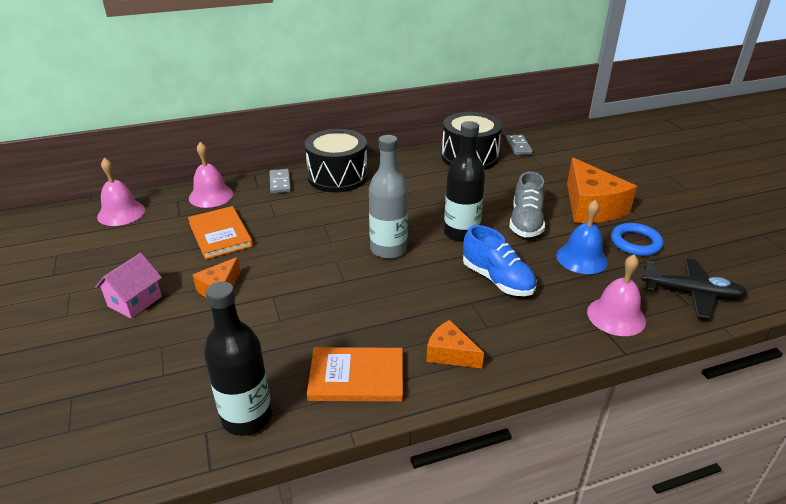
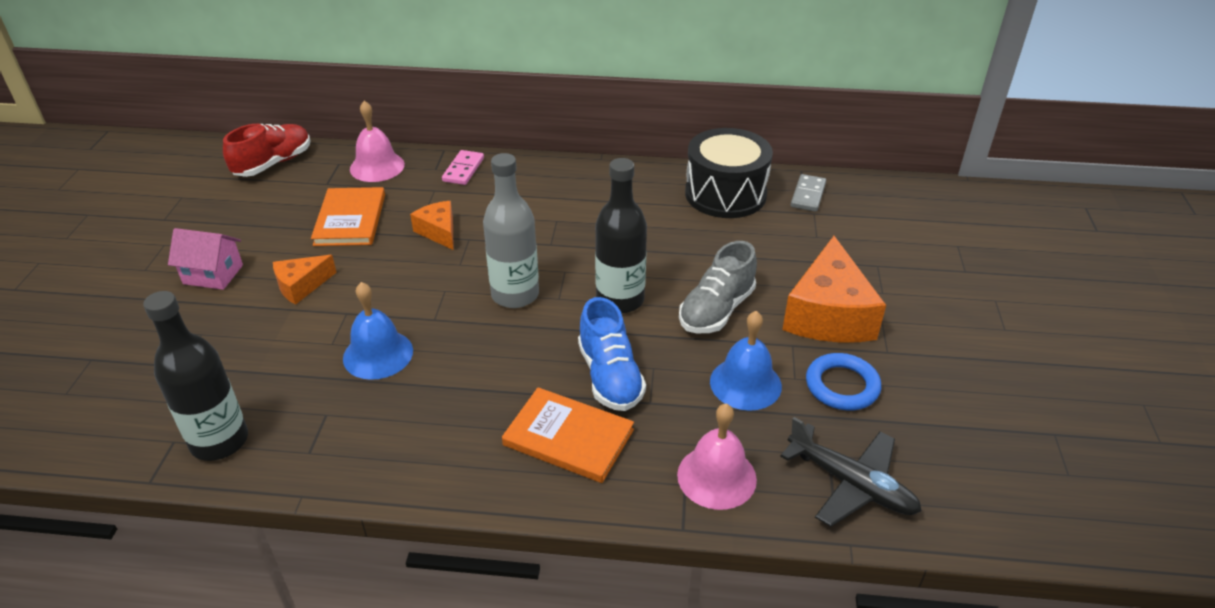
camera: 25 degrees right, 5 degrees up
pink house [95,253,162,319] -> pink house turned 45 degrees clockwise [168,228,243,290]
pink bell [97,158,145,226] -> red shoe [223,124,311,177]
grey domino [269,169,291,194] -> pink domino [442,150,484,185]
black drum [305,129,368,192] -> none
orange book [307,347,403,402] -> orange book moved to [502,387,634,483]
orange cheese [426,320,484,369] -> orange cheese moved to [410,201,454,250]
none -> blue bell [343,282,413,380]

